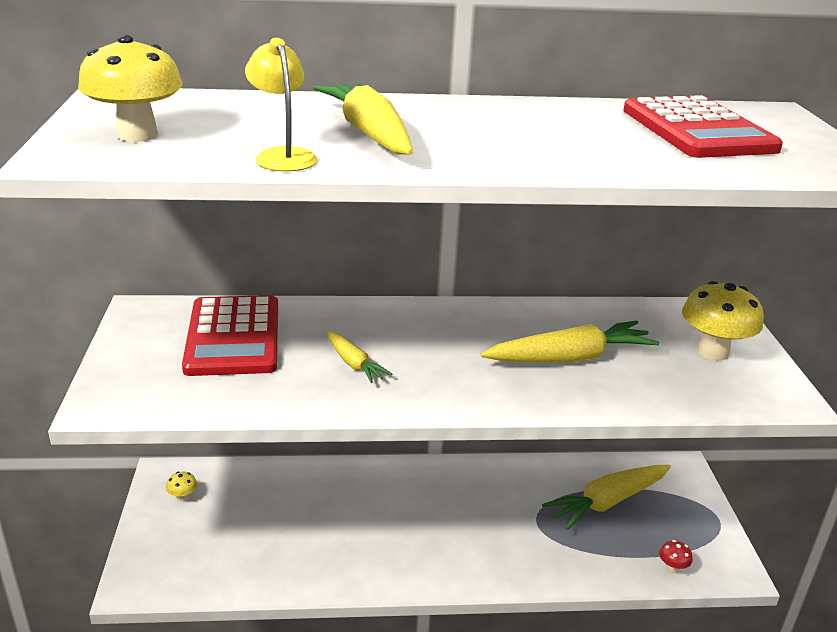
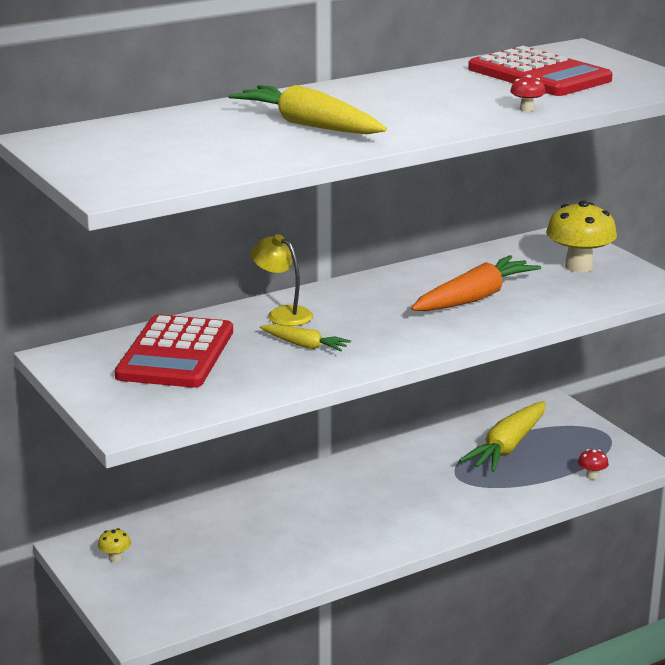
camera: 25 degrees left, 5 degrees down
yellow mushroom [78,35,183,142] -> none
red calculator [182,295,278,376] -> red calculator turned 45 degrees clockwise [114,314,233,388]
yellow lamp [245,38,318,172] -> yellow lamp moved to [251,234,313,326]
yellow carrot [481,321,659,363] -> orange carrot [411,255,541,311]
none -> red mushroom [510,75,546,112]

